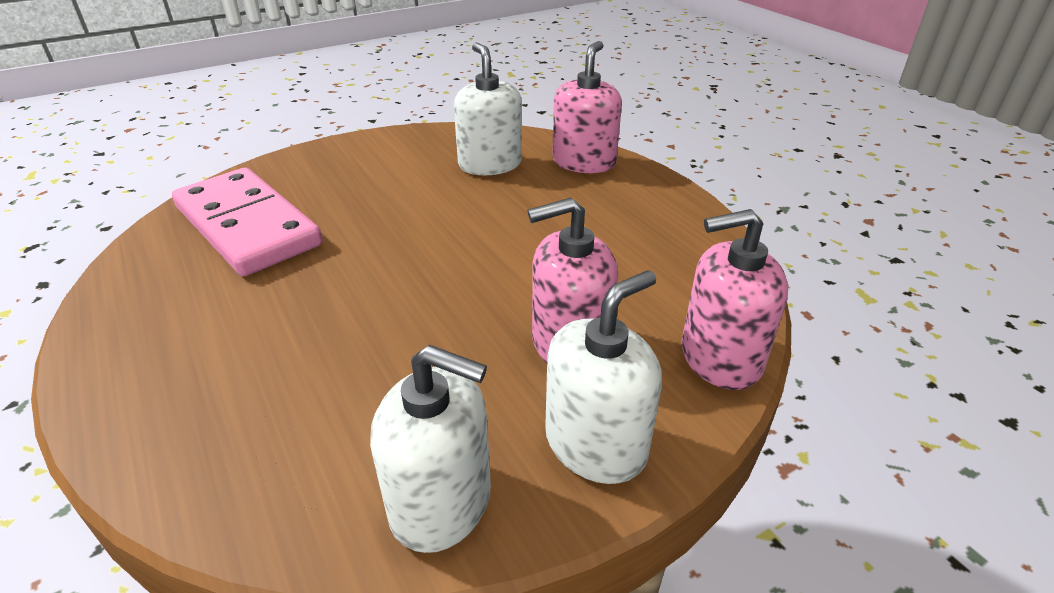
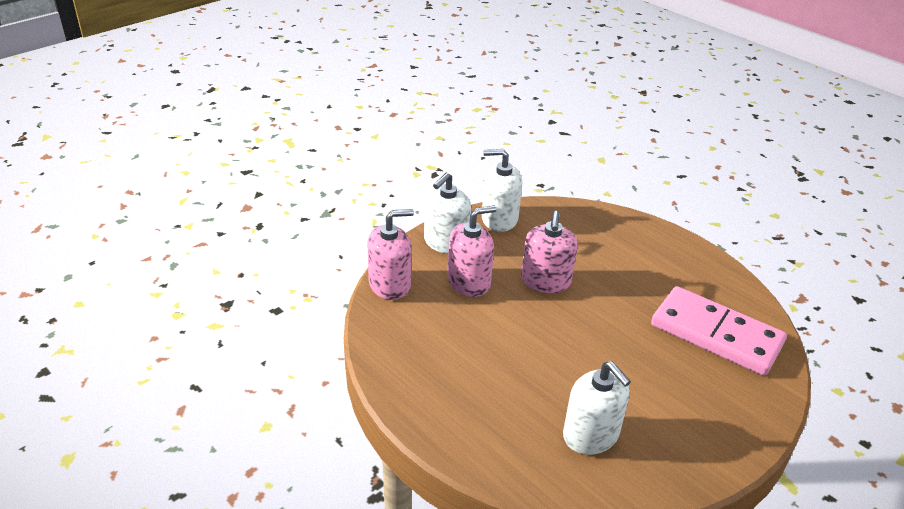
camera: 165 degrees right, 0 degrees up
pink soap dispenser [552,41,622,173] -> pink soap dispenser moved to [521,211,578,293]

